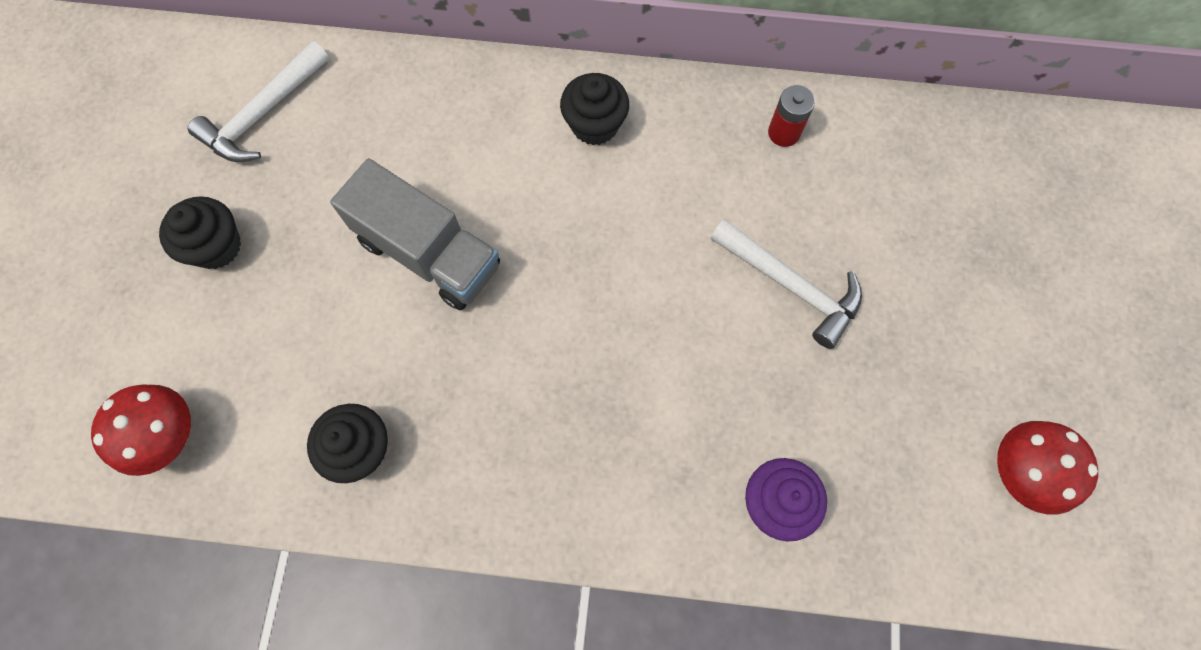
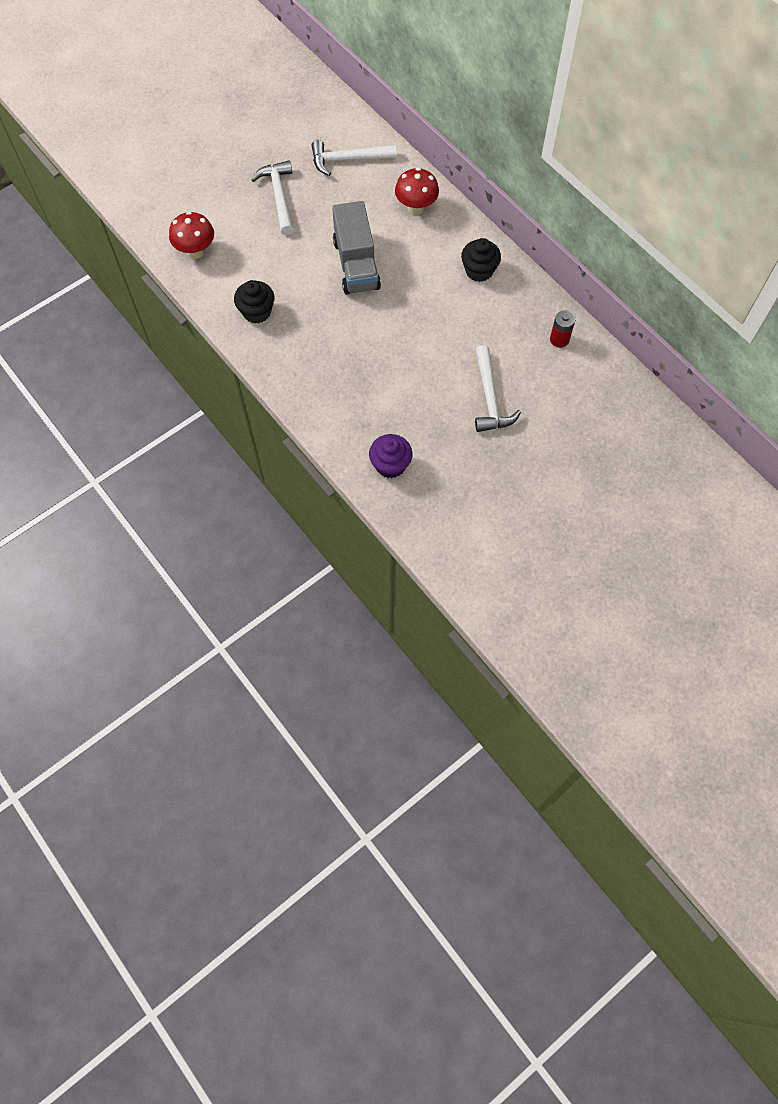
camera: 45 degrees right, 5 degrees down
black cupcake [159,196,241,269] -> white hammer [251,160,294,235]
red mushroom [997,421,1098,515] -> red mushroom moved to [395,167,439,215]

